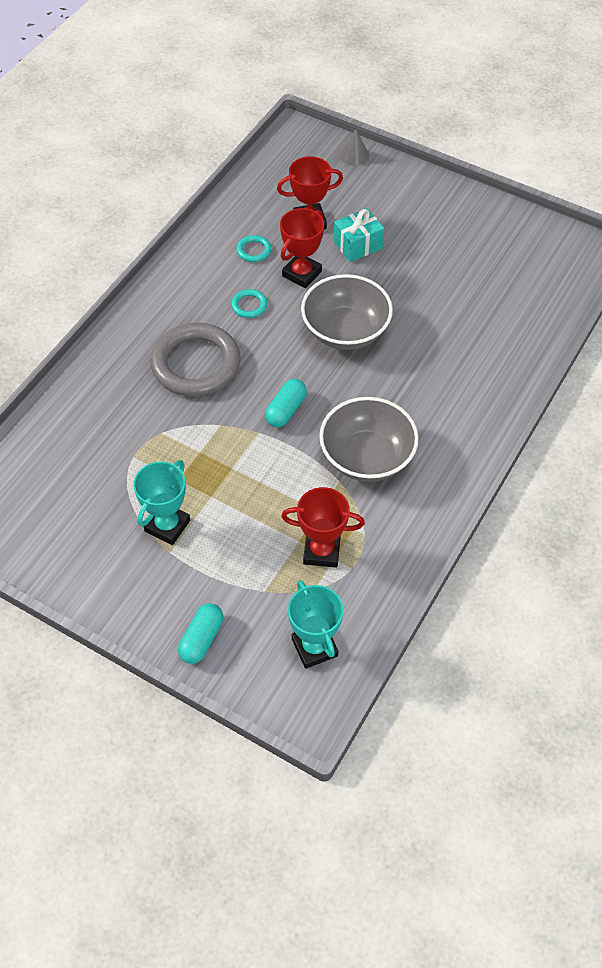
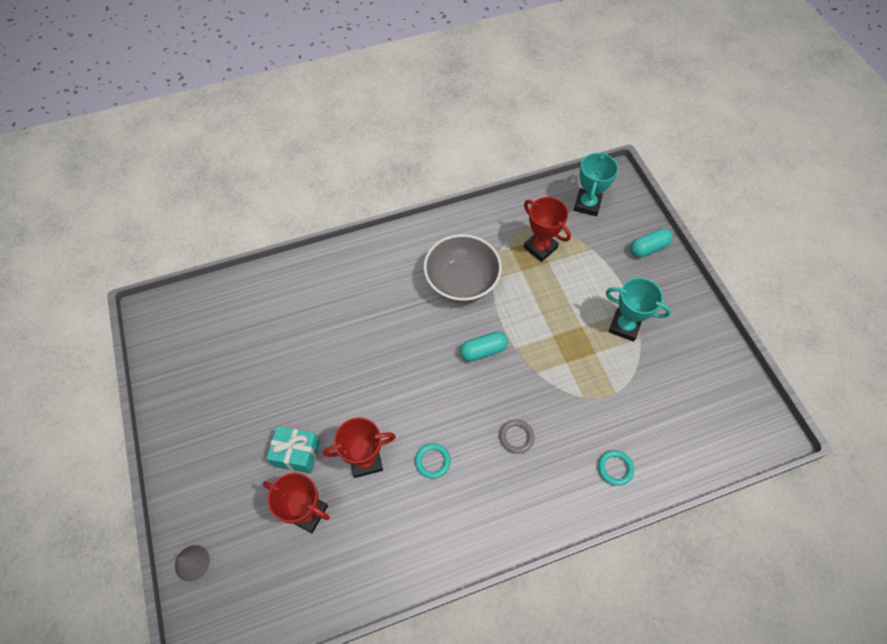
camera: 140 degrees left, 5 degrees up
turquoise trophy [133,460,190,545] -> turquoise trophy turned 45 degrees clockwise [606,278,671,342]
grey ring [150,323,241,397] -> grey ring [499,419,535,454], size x0.42
turquoise ring [236,235,271,262] -> turquoise ring moved to [598,450,634,486]
grey bowl [301,274,393,350] -> none

